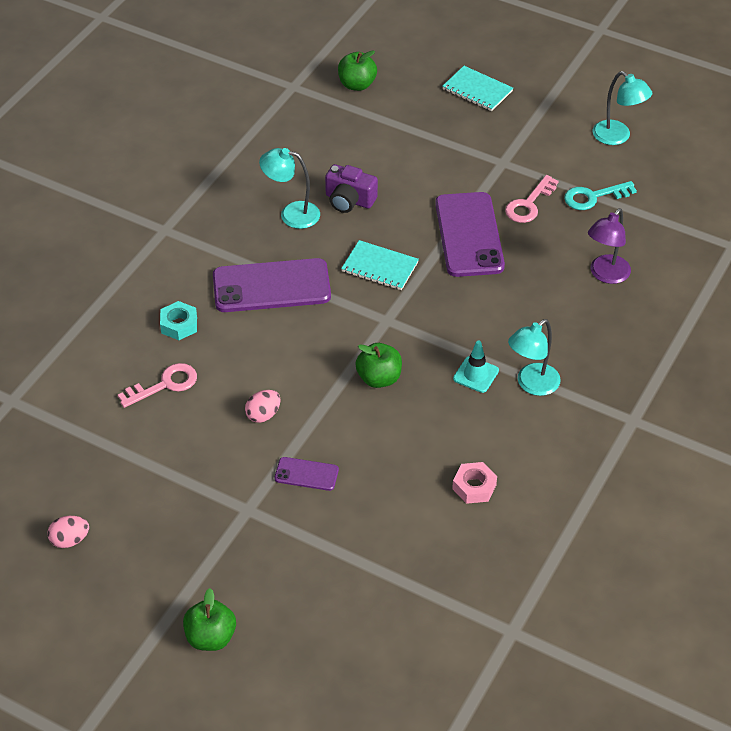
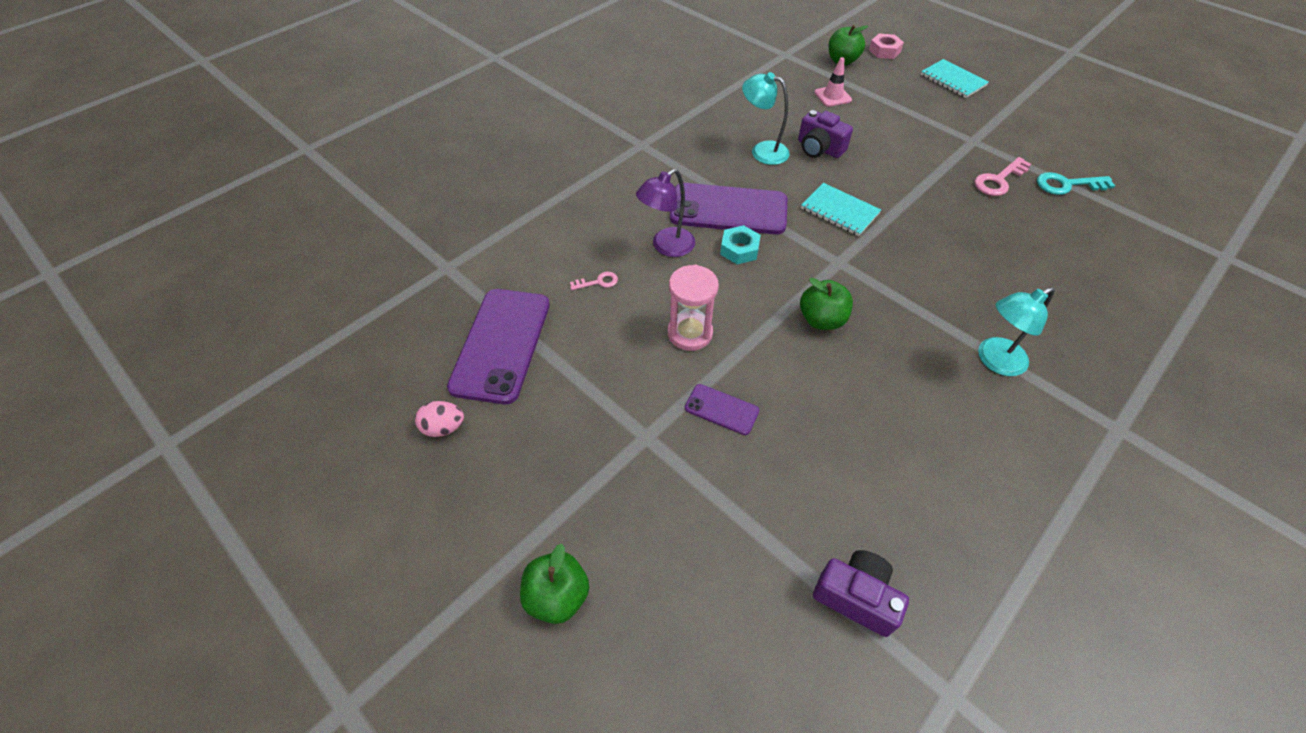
camera: 15 degrees right, 5 degrees up
pink key [118,363,197,408] -> pink key [570,272,618,290], size x0.57
turquoise nut [160,301,197,340] -> turquoise nut moved to [720,225,761,264]
pink egg [245,390,281,423] -> pink hourglass [668,264,719,351]
purple phone [435,192,505,277] -> purple phone moved to [447,289,550,404]
pink nut [452,462,497,504] -> pink nut moved to [869,33,904,59]
turquoise traffic cone [453,340,499,393] -> none
purple lamp [588,208,631,284] -> purple lamp moved to [636,169,695,257]
turquoise lamp [593,71,653,145] -> none
none -> purple camera [813,550,909,637]
none -> pink traffic cone [814,57,852,107]

